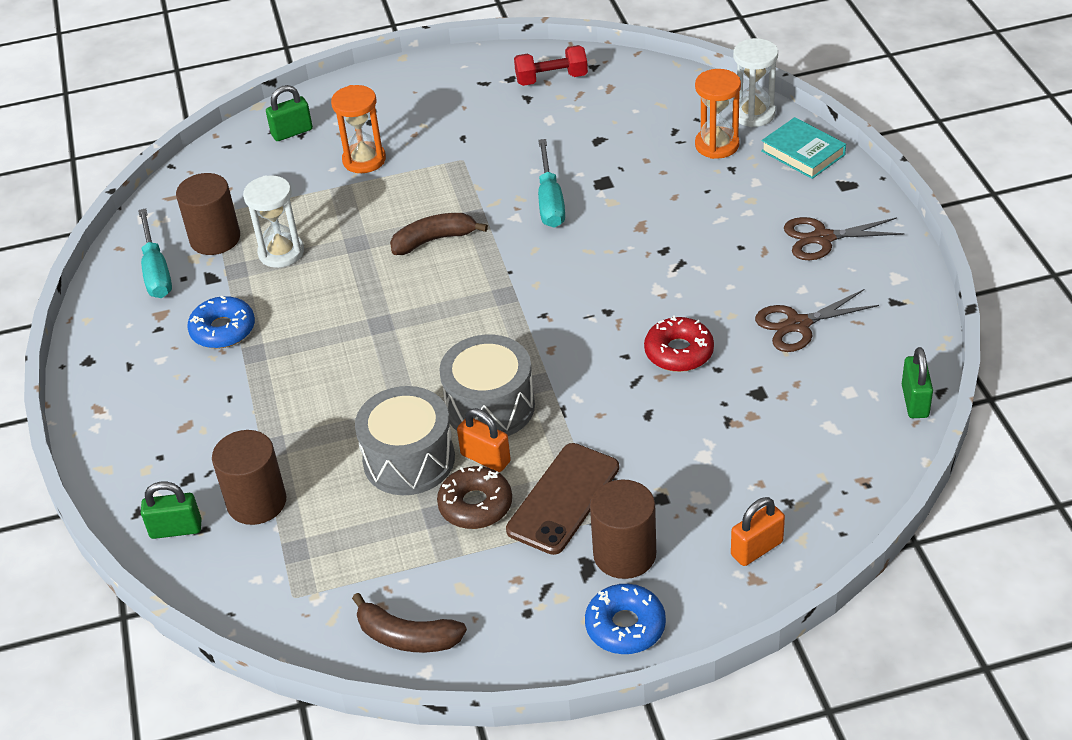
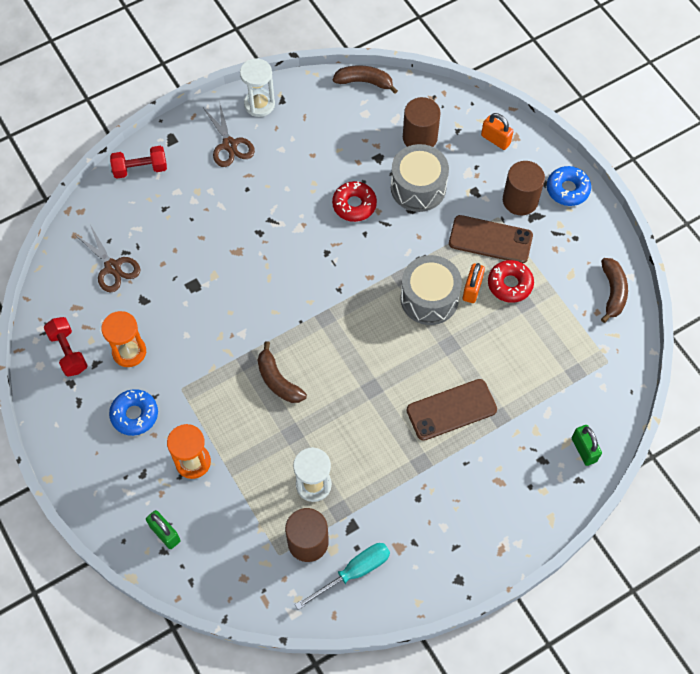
camera: 110 degrees left, 20 degrees up
blue donut [187,296,255,348] -> blue donut moved to [109,389,158,436]
brown cylinder [212,430,286,525] -> brown cylinder moved to [403,97,441,147]
grey drum [355,386,455,495] -> grey drum moved to [391,144,449,212]
brown donut [437,466,512,529] -> red donut [488,260,534,303]
turquoise screwdriver [538,139,565,228] -> none
orange hourglass [695,69,741,159] -> orange hourglass moved to [101,311,146,367]
white hourglass [732,38,778,127] -> white hourglass moved to [240,58,275,117]
brown scissors [755,289,879,352] -> brown scissors moved to [76,225,140,293]
turquoise book [761,117,846,179] -> red dumbbell [110,146,167,179]
green padlock [902,347,933,418] -> brown banana [333,65,398,94]
none -> brown phone [406,379,497,441]

